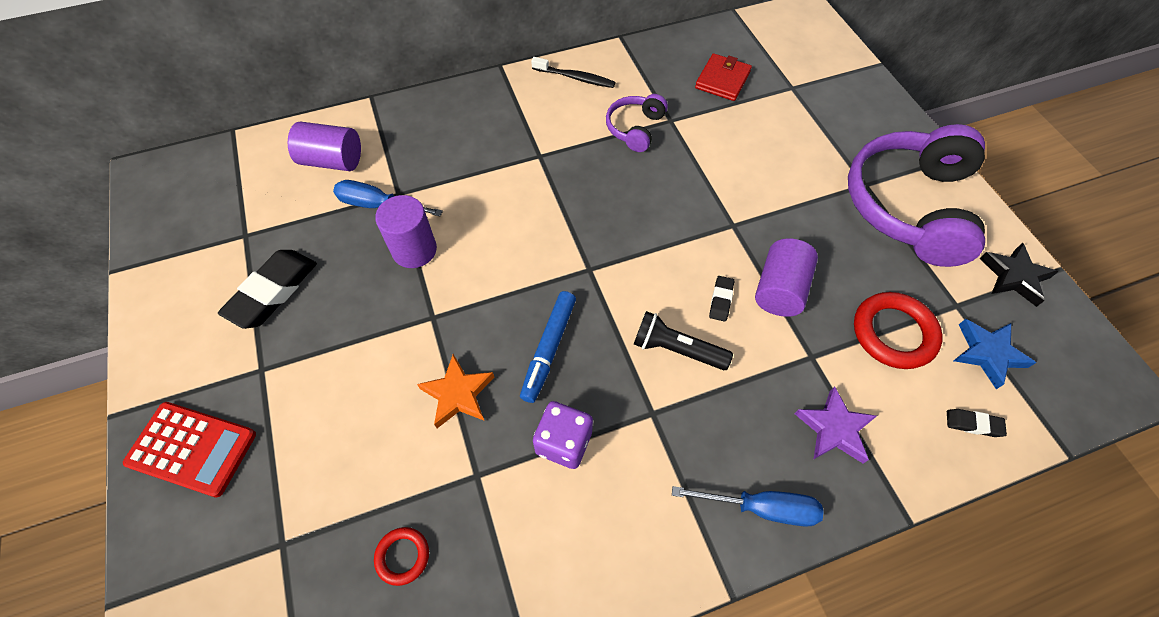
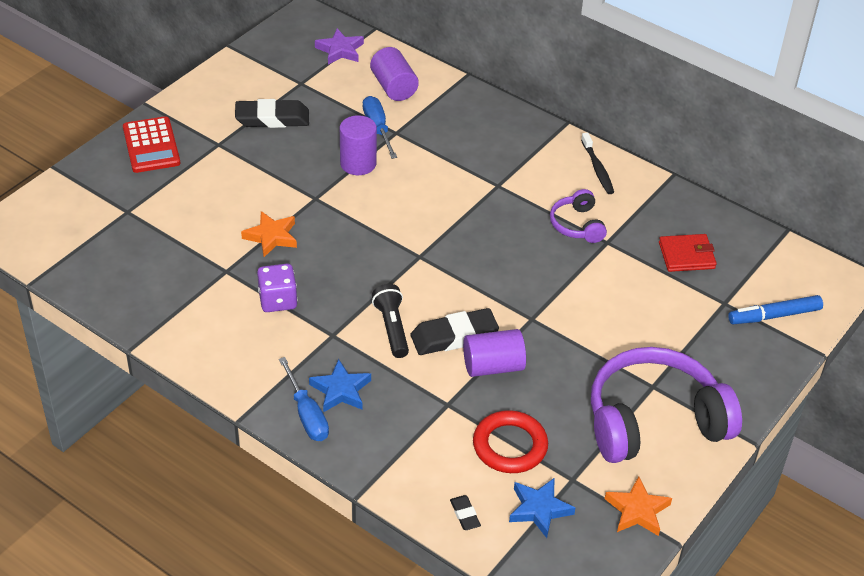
camera: 55 degrees right, 15 degrees down
red ring [374,527,429,586] -> none
blue marker [520,291,576,403] -> blue marker moved to [728,295,823,324]
purple headphones [606,94,668,152] -> purple headphones turned 90 degrees counterclockwise [550,189,607,243]
black eraser [709,276,734,322] -> black eraser [411,308,499,355], size x2.09
purple star [795,386,877,464] -> purple star moved to [315,29,364,64]
black star [980,243,1058,307] -> orange star [605,476,672,536]
none -> blue star [309,359,371,412]

